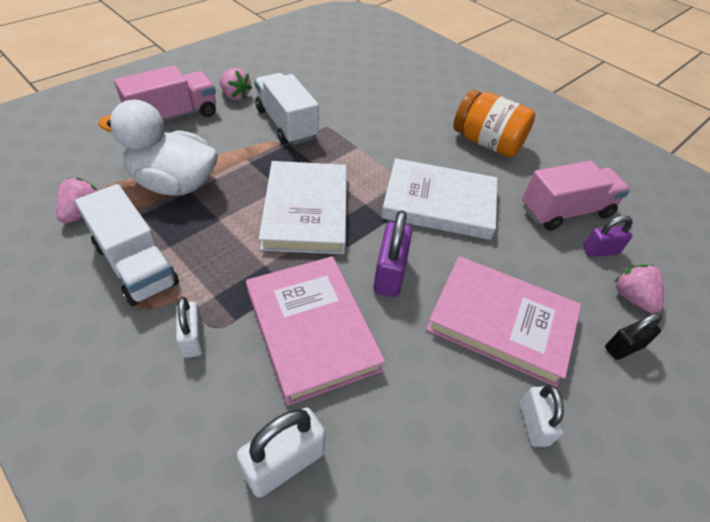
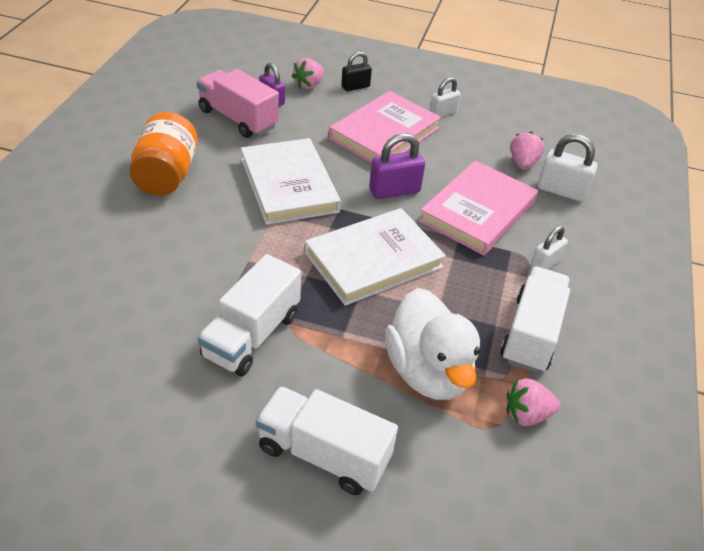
camera: 120 degrees left, 5 degrees down
pink truck [114,65,216,121] -> white truck [256,386,398,495]
pink strawberry [220,67,252,100] -> pink strawberry moved to [510,131,545,170]
pink book [426,256,581,387] -> pink book turned 45 degrees clockwise [329,91,441,163]
black padlock [605,313,662,360] -> black padlock turned 60 degrees counterclockwise [341,52,372,91]

